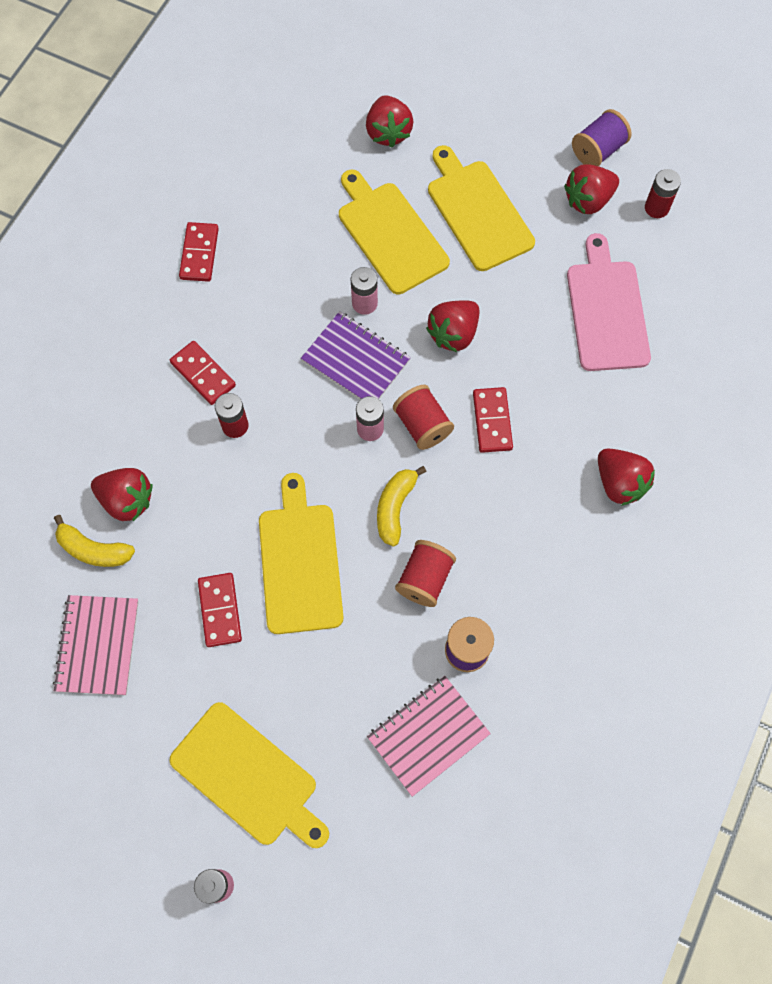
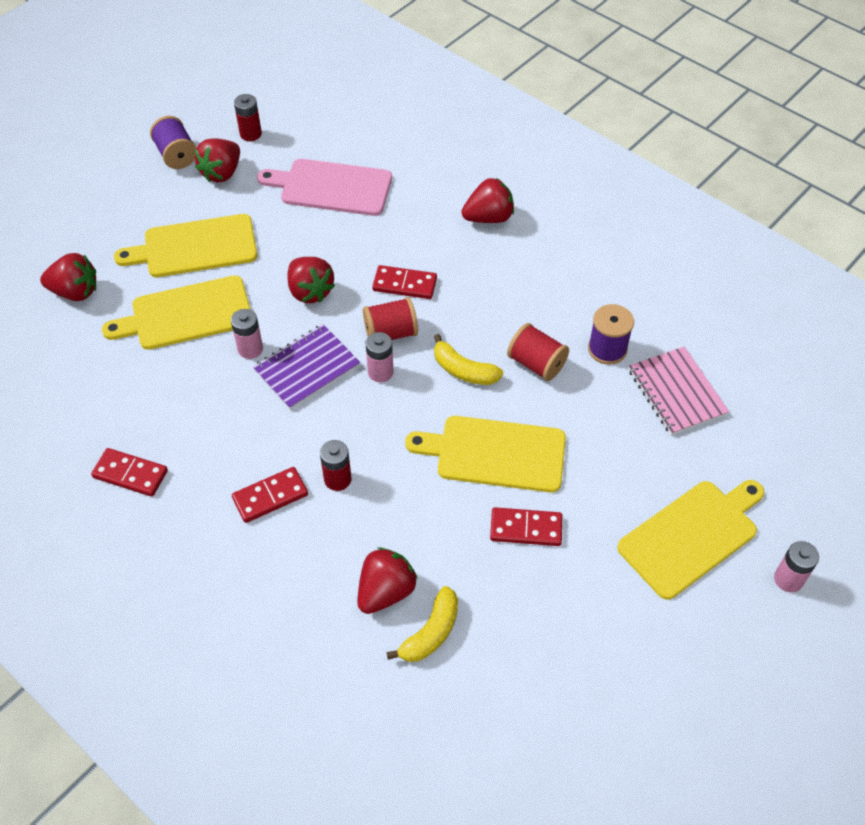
camera: 75 degrees left, 15 degrees down
pink notebook [53,595,139,695] -> none
red strawberry [564,164,619,214] -> red strawberry turned 45 degrees clockwise [195,138,240,182]

